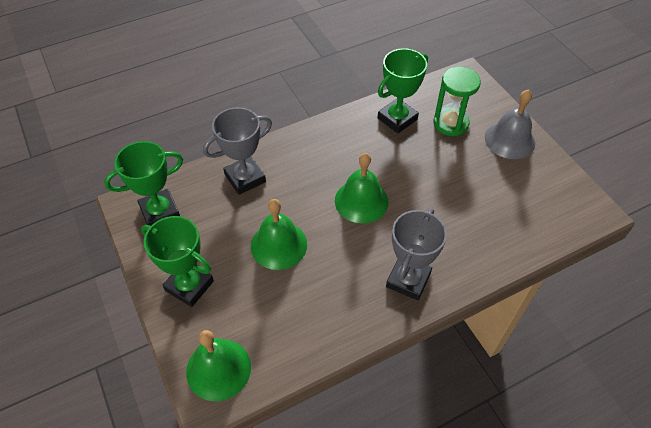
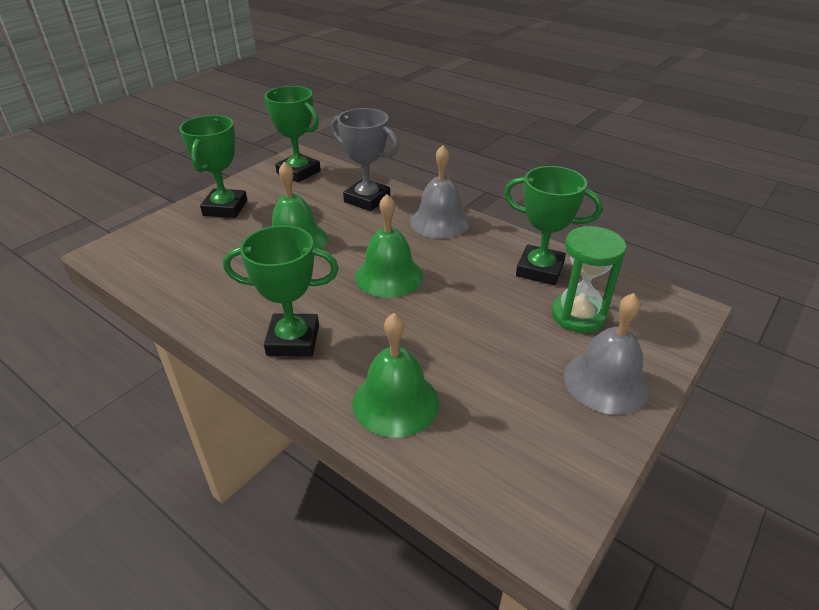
camera: 65 degrees right, 15 degrees down
green bell [186,330,251,401] -> green bell moved to [353,313,439,437]
grey trophy [386,208,447,300] -> green trophy [223,225,339,356]
none -> grey bell [410,145,470,239]

